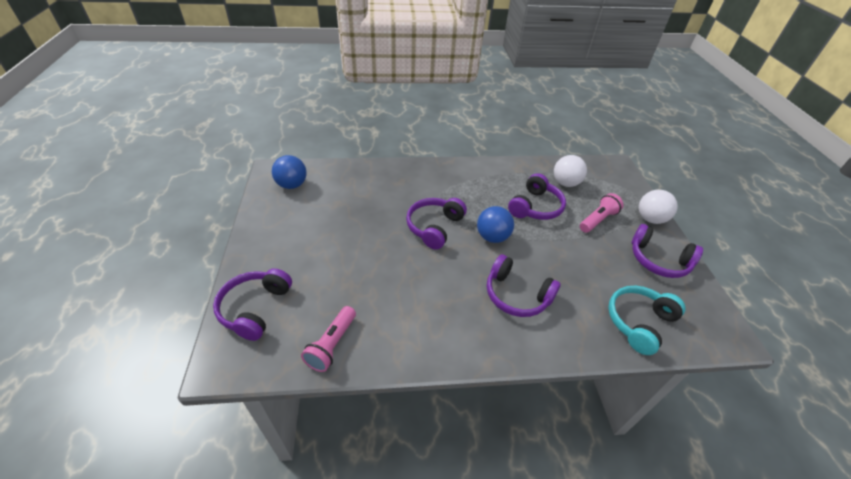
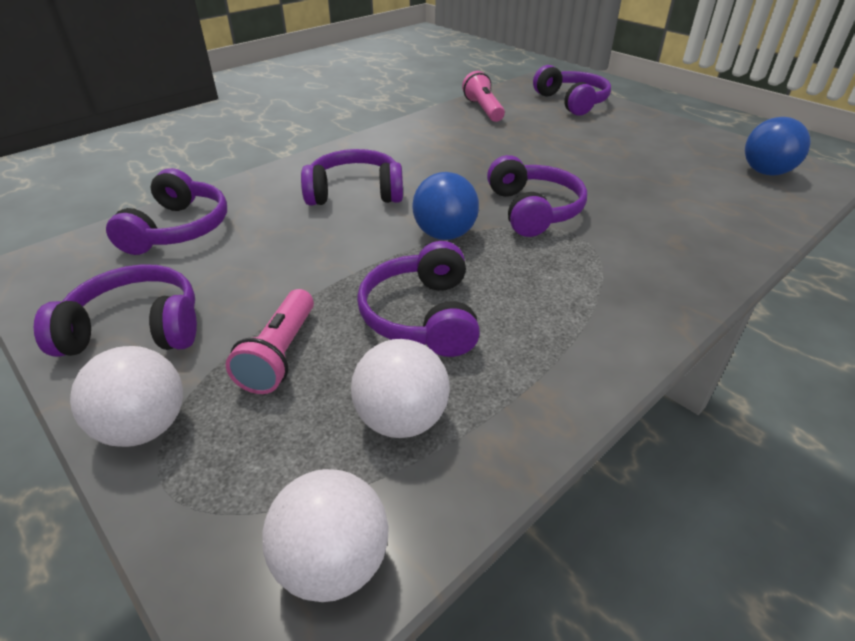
camera: 145 degrees right, 5 degrees down
turquoise headphones [608,286,686,355] -> purple headphones [106,168,227,255]
none -> white ball [262,469,389,602]

